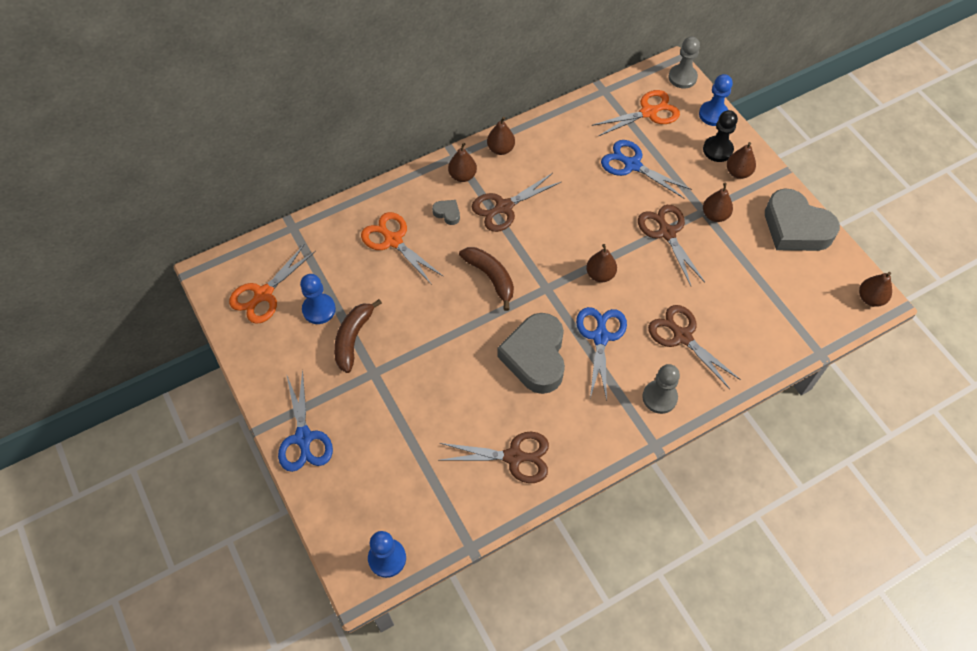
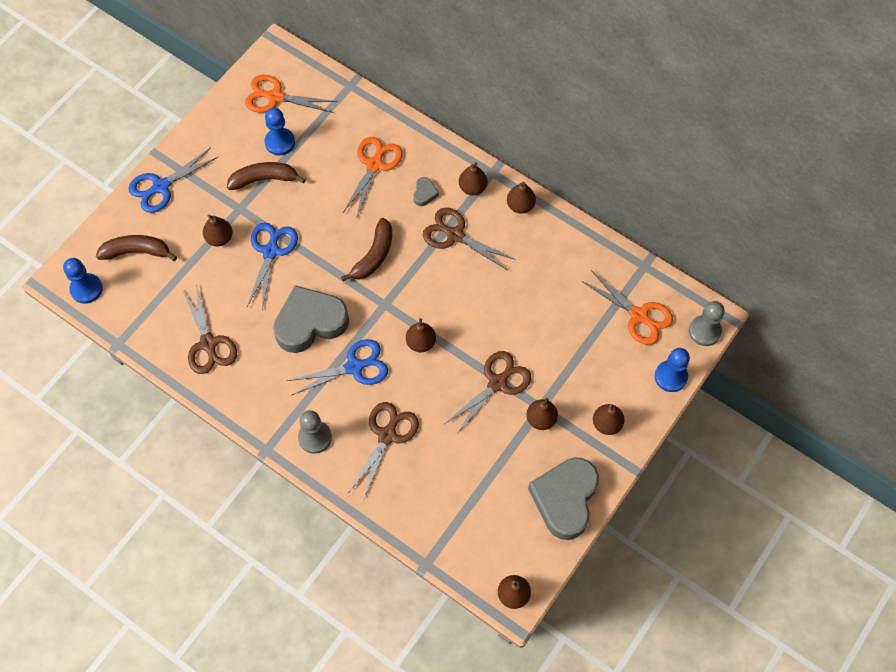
camera: 65 degrees right, 5 degrees up
blue scissors [601,140,692,198] -> blue scissors moved to [247,223,298,309]
black pawn [703,110,738,162] -> none
none -> brown banana [96,235,177,261]
none -> brown pear [203,214,233,247]

